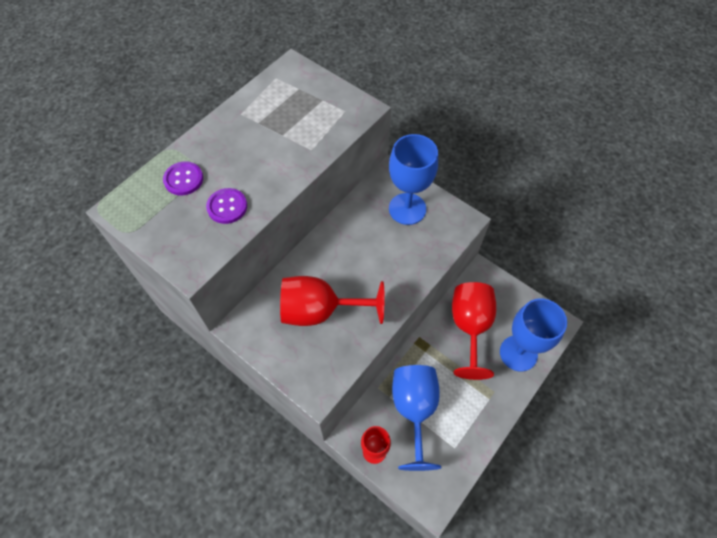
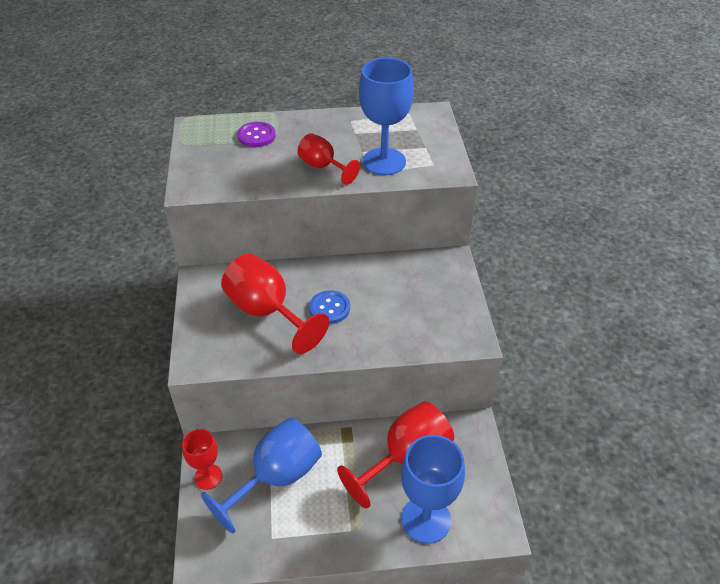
camera: 45 degrees right, 15 degrees down
purple button [206,188,247,224] -> none
blue goblet [389,134,438,225] -> blue goblet moved to [359,58,414,175]
none -> red goblet [297,133,360,185]
none -> blue button [309,290,350,324]

